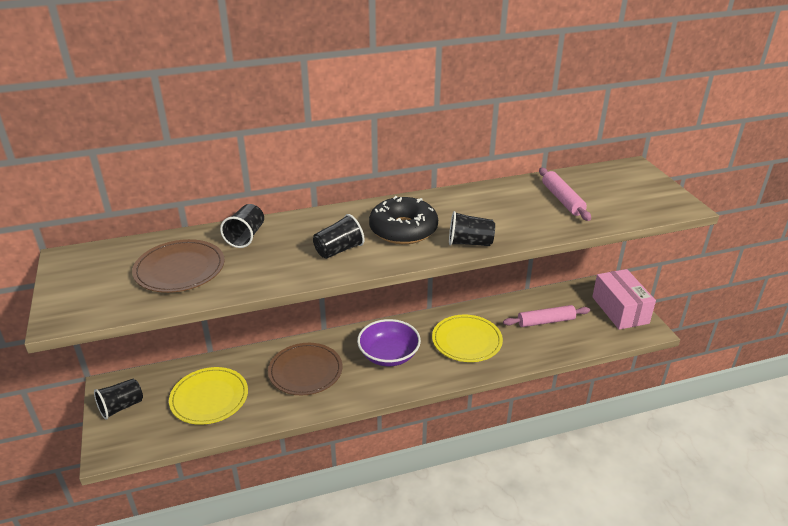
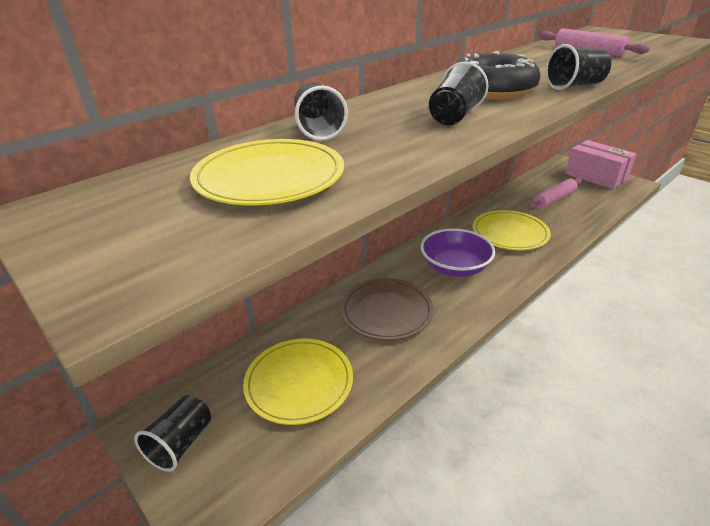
camera: 25 degrees left, 0 degrees up
brown plate [132,239,225,293] -> yellow plate [190,139,344,206]

